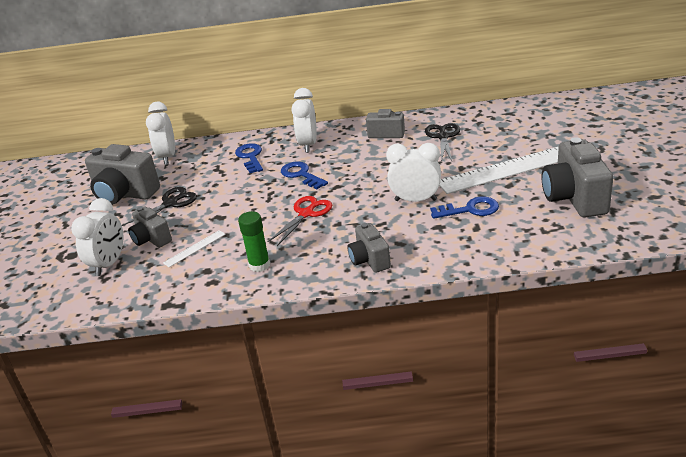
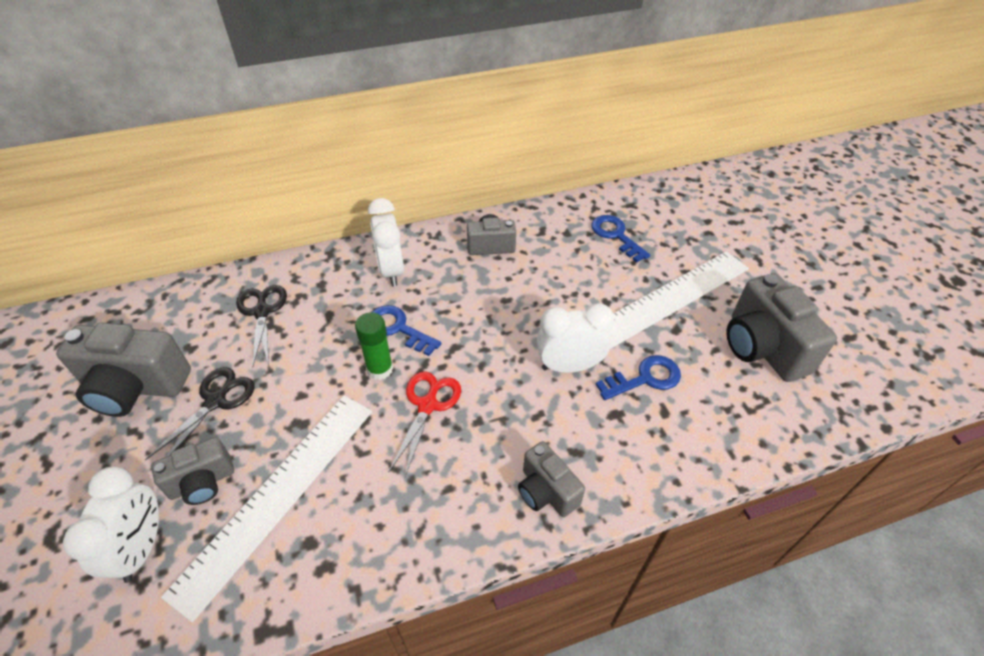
camera: 20 degrees left, 15 degrees up
grey camera [128,206,172,248] -> grey camera turned 60 degrees counterclockwise [151,437,234,505]
white clock [146,102,175,165] -> none
white ruler [163,230,225,267] -> white ruler [161,395,372,622], size x2.45
blue key [235,143,263,173] -> blue key moved to [591,215,650,263]
green glue stick [238,211,270,272] -> green glue stick moved to [355,312,393,380]
black scissors [425,123,460,162] -> black scissors moved to [236,285,287,367]

